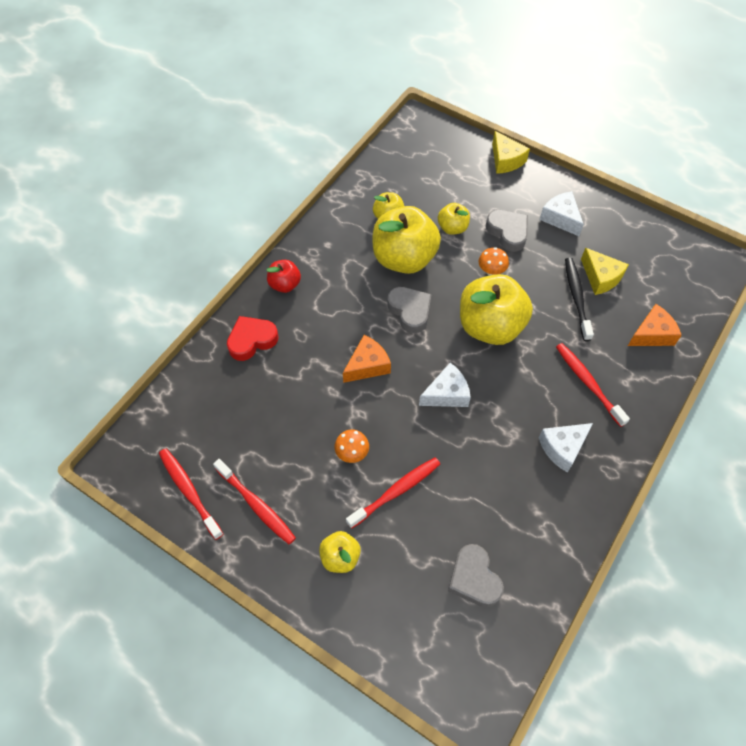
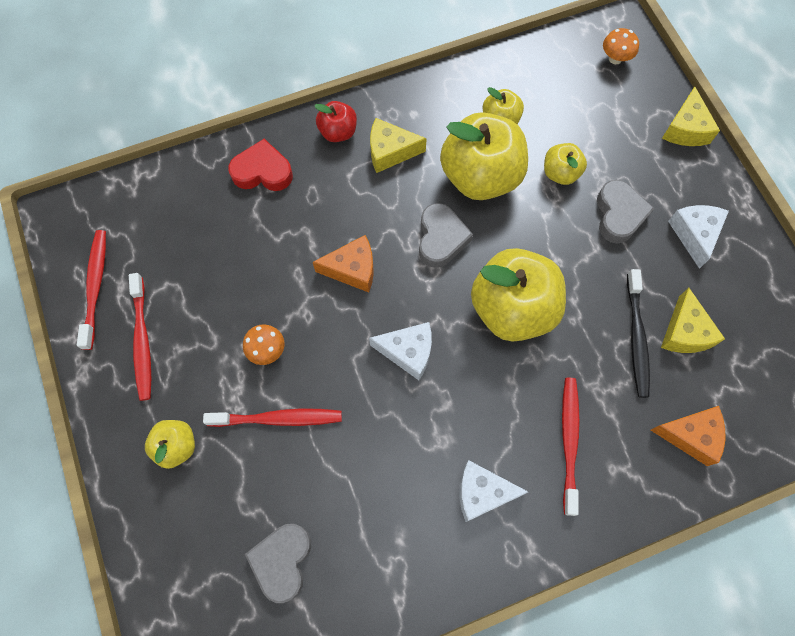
camera: 35 degrees right, 10 degrees up
orange mushroom [479,247,509,276] -> orange mushroom moved to [603,28,639,64]
black toothbrush [565,258,594,341] -> black toothbrush turned 150 degrees clockwise [627,269,650,398]
none -> yellow cheese [370,118,427,173]

